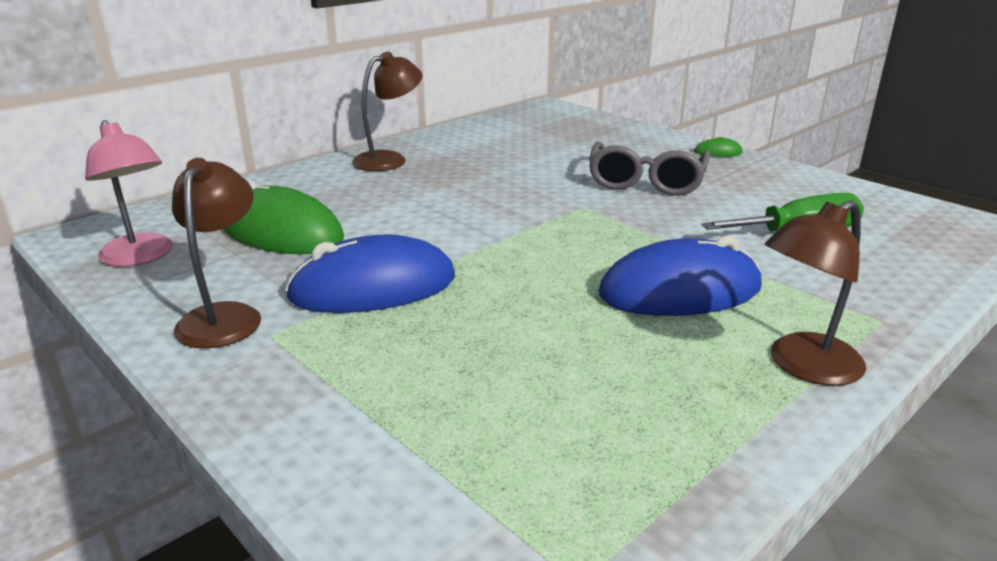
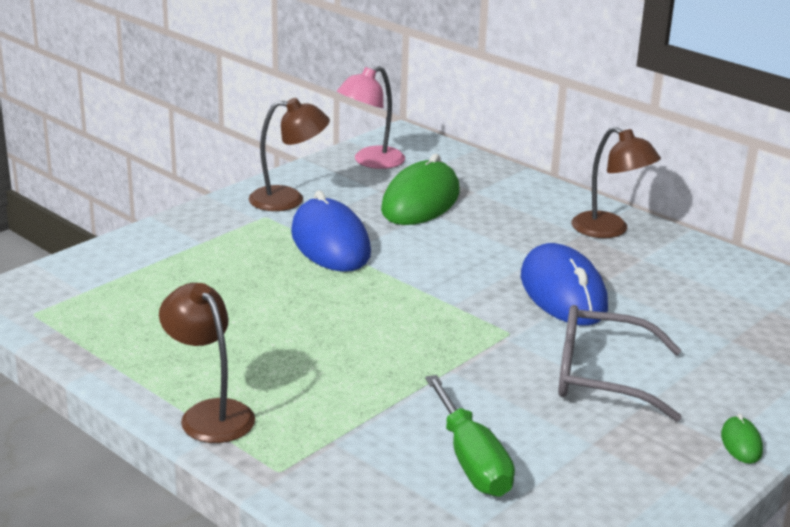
camera: 85 degrees right, 0 degrees up
blue mouse [599,236,762,316] -> blue mouse moved to [521,243,608,325]

